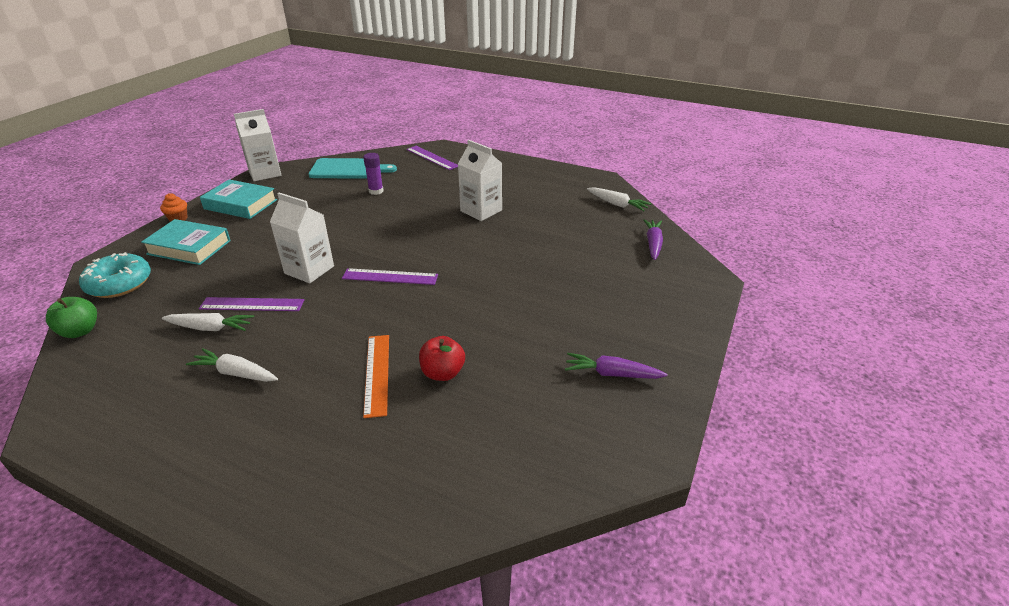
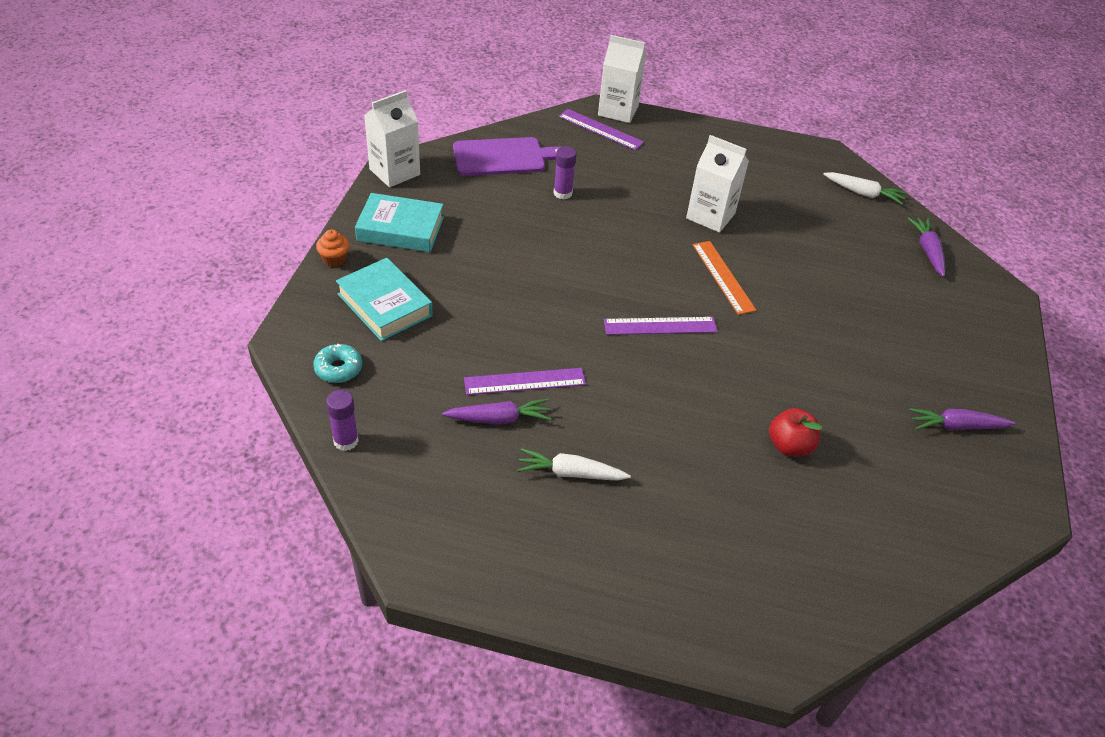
camera: 15 degrees left, 10 degrees up
green apple [46,297,97,338] -> purple glue stick [326,390,359,451]
turquoise donut [79,252,151,298] -> turquoise donut [313,344,362,383], size x0.61
turquoise book [141,219,231,265] -> turquoise book turned 45 degrees clockwise [336,258,433,341]
white carrot [162,313,254,331] -> purple carrot [442,398,552,424]
white carton [270,193,334,283] -> white carton moved to [598,35,646,123]
turquoise cutting board [308,158,397,179] -> purple cutting board [453,137,560,176]
orange ruler [363,335,389,418] -> orange ruler moved to [693,241,756,315]

